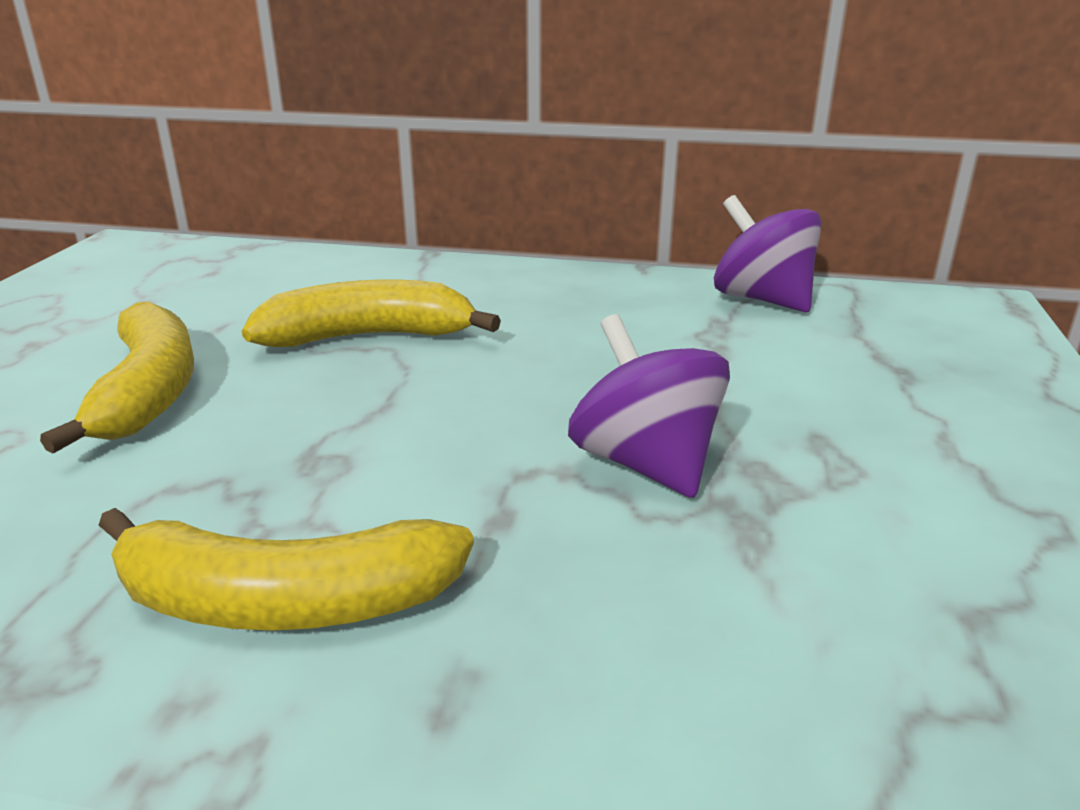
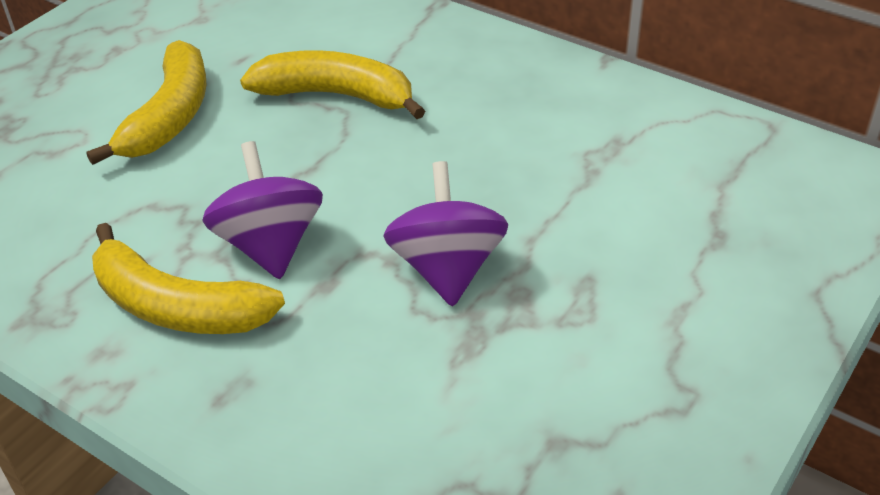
camera: 25 degrees right, 15 degrees up
purple spinning top [714,195,822,312] -> purple spinning top moved to [202,141,323,279]

